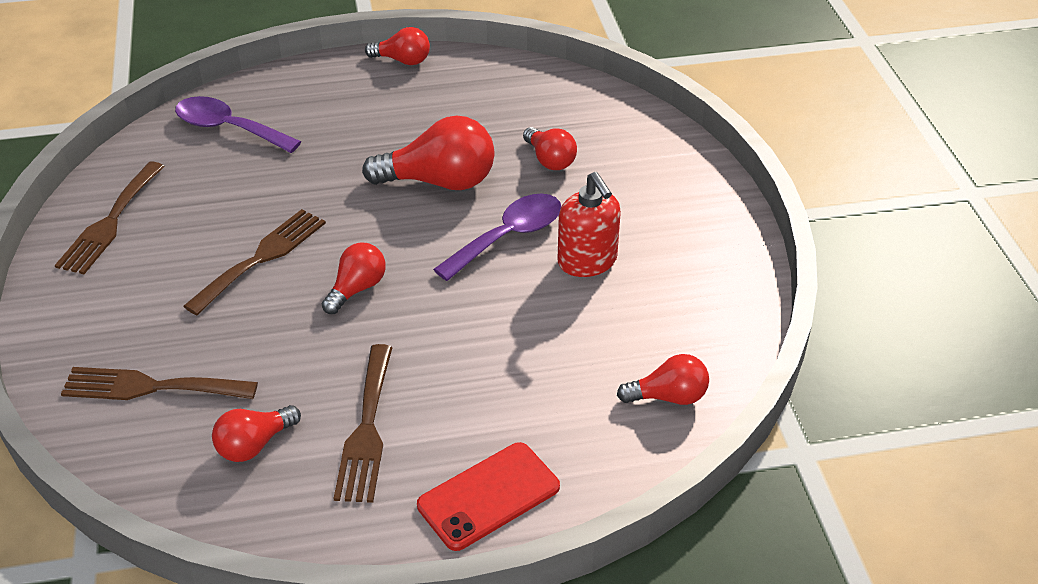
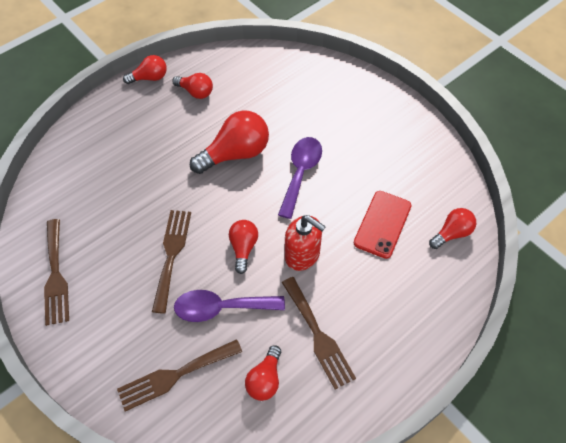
camera: 30 degrees left, 15 degrees up
purple spoon [175,96,302,153] -> purple spoon moved to [174,290,285,322]
red phone [417,442,560,551] -> red phone moved to [354,191,411,259]
red light bulb [523,127,577,170] -> red light bulb moved to [172,73,213,99]
red soap dispenser [557,172,621,277] -> red soap dispenser moved to [285,215,326,271]

